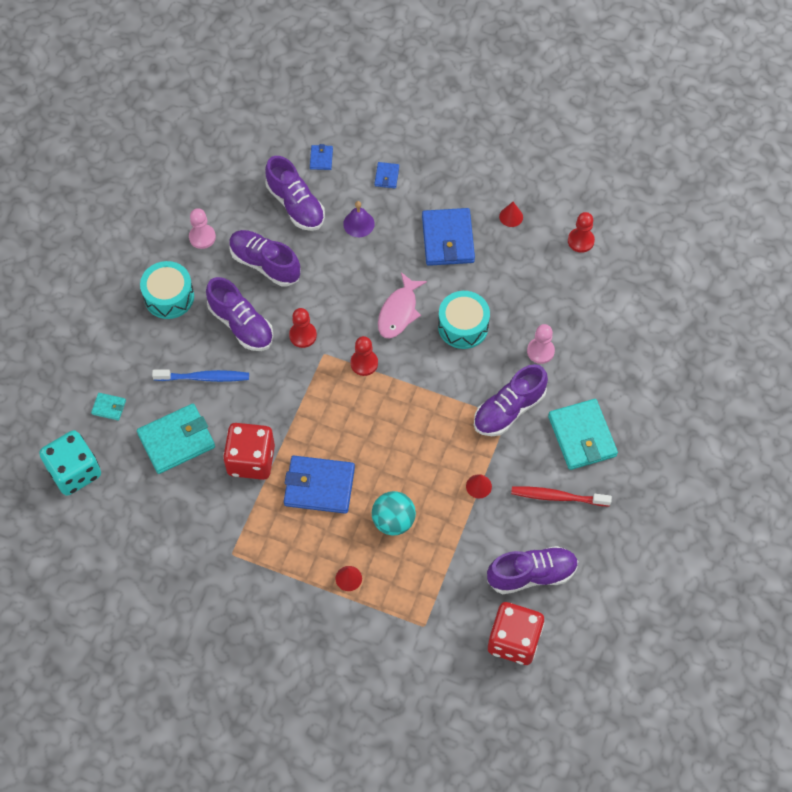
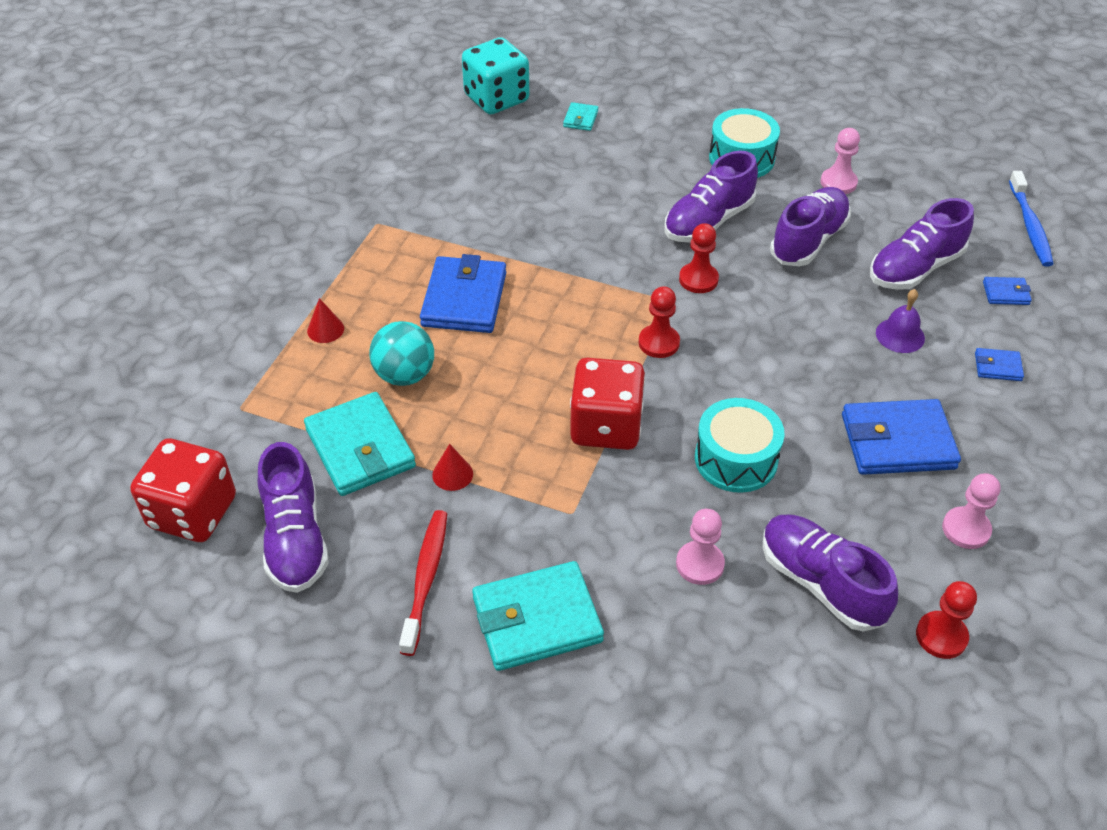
camera: 90 degrees right, 15 degrees down
turquoise wallet [137,404,215,474] -> turquoise wallet moved to [304,392,416,496]
blue toothbrush [152,369,249,382] -> blue toothbrush moved to [1009,171,1054,266]
red dice [223,423,275,480] -> red dice moved to [570,358,646,450]
pink fish [378,272,427,338] -> none
purple shoe [474,364,548,436] -> purple shoe moved to [762,515,898,632]
red cone [499,202,523,227] -> pink pawn [942,473,1000,549]

